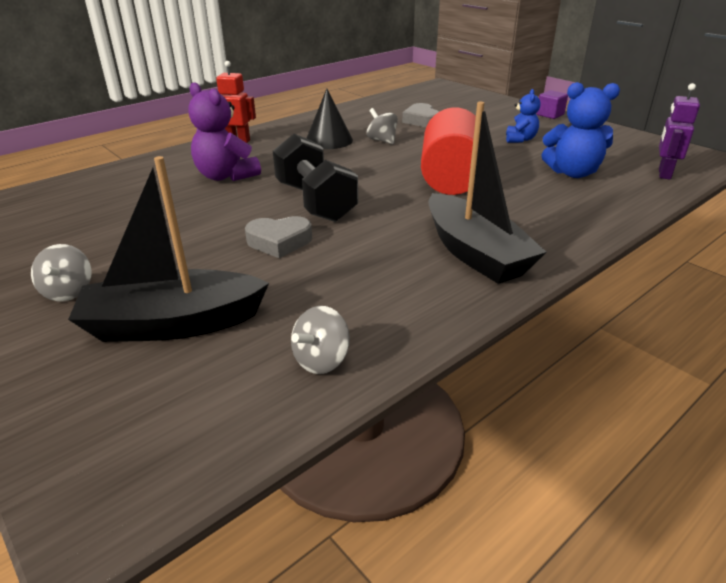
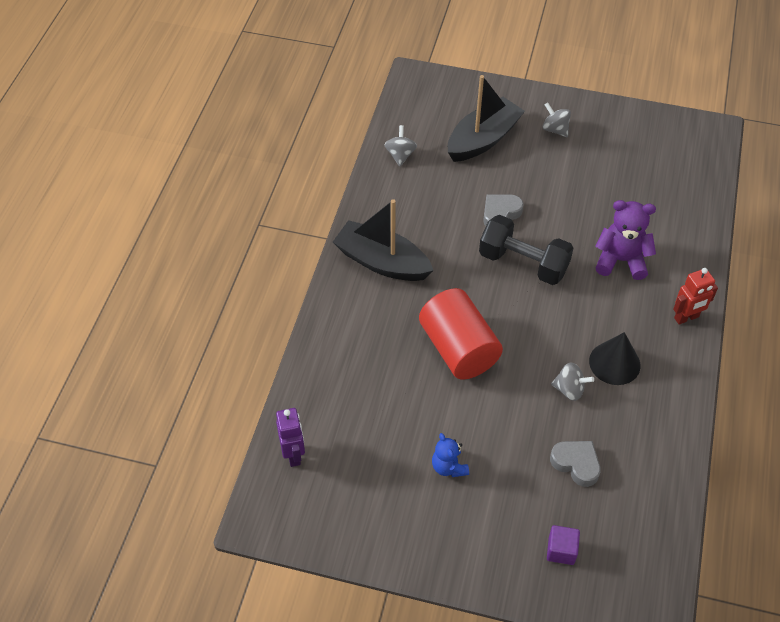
camera: 145 degrees right, 20 degrees up
purple cube [536,90,568,119] -> purple cube moved to [547,525,580,565]
blue teddy bear [541,82,620,178] -> none

